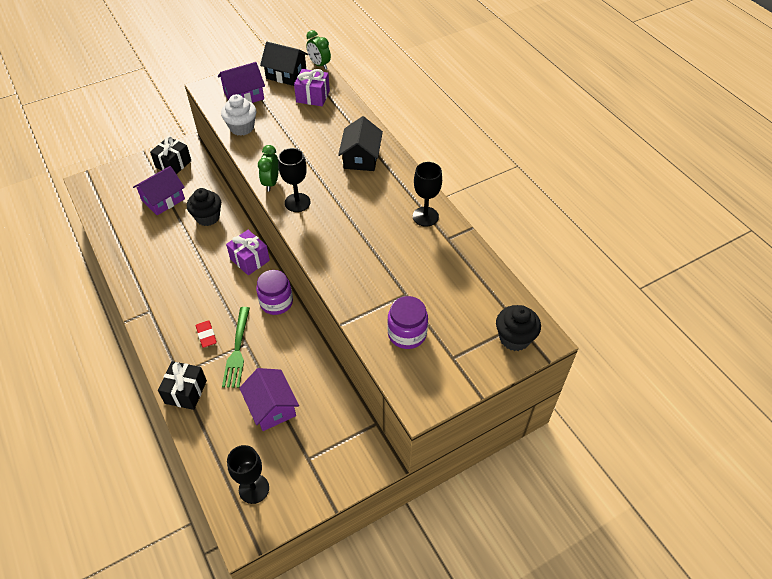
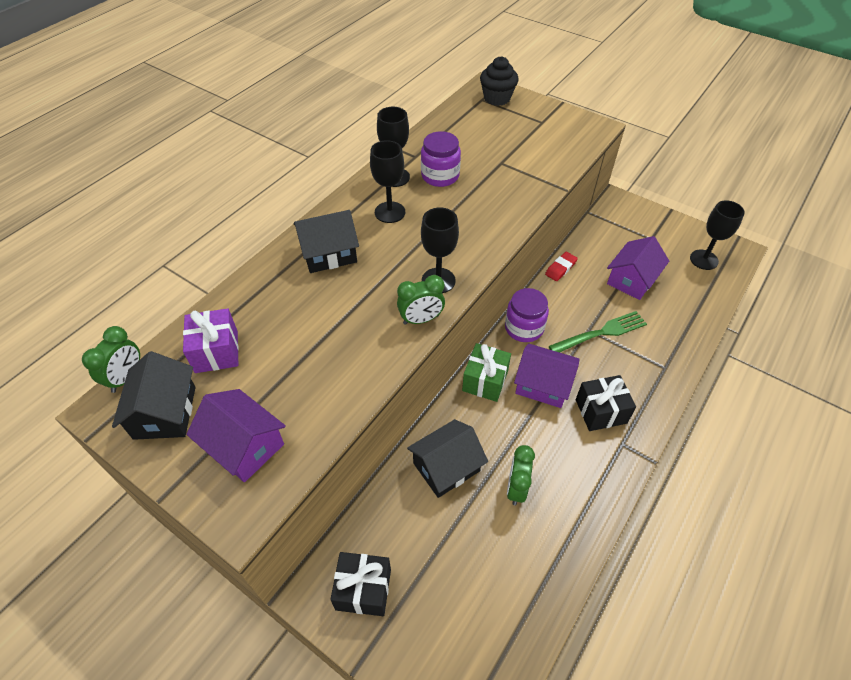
camera: 115 degrees left, 0 degrees up
purple house [133,166,185,215] -> purple house moved to [514,343,579,408]
black gift [158,361,207,410] -> black gift moved to [576,375,636,431]
black cupcake [187,188,221,226] -> black house [407,419,488,498]
red eraser [196,321,217,348] -> red eraser moved to [545,252,578,281]
white cupcake [221,94,256,136] -> none
purple gift [226,230,270,275] -> green gift [462,343,511,402]
purple jar [387,296,428,349] -> purple jar moved to [421,131,461,187]
none -> black goblet [370,140,405,223]
none -> green clock [507,445,535,506]

